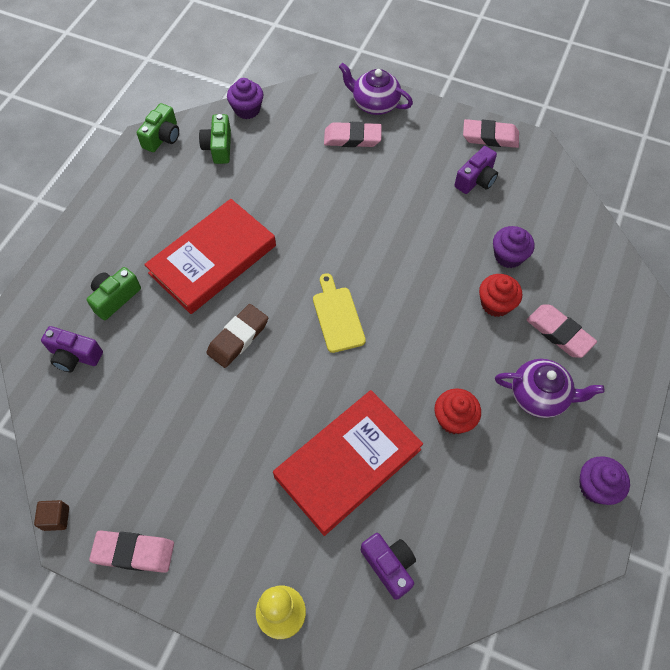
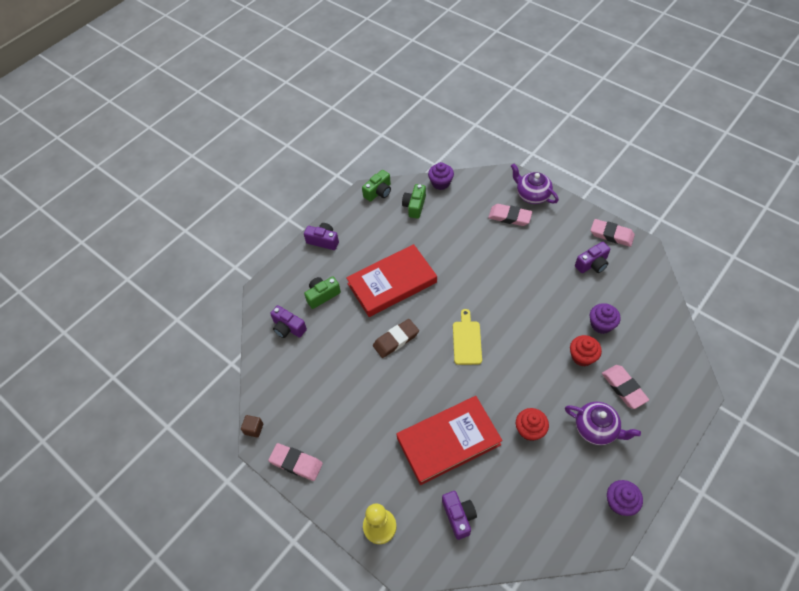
camera: 20 degrees right, 5 degrees down
none -> purple camera [304,223,339,250]

